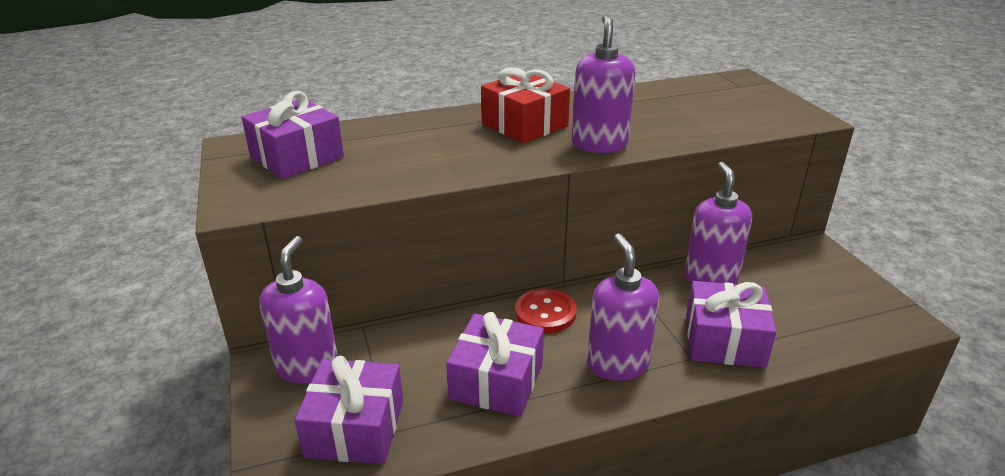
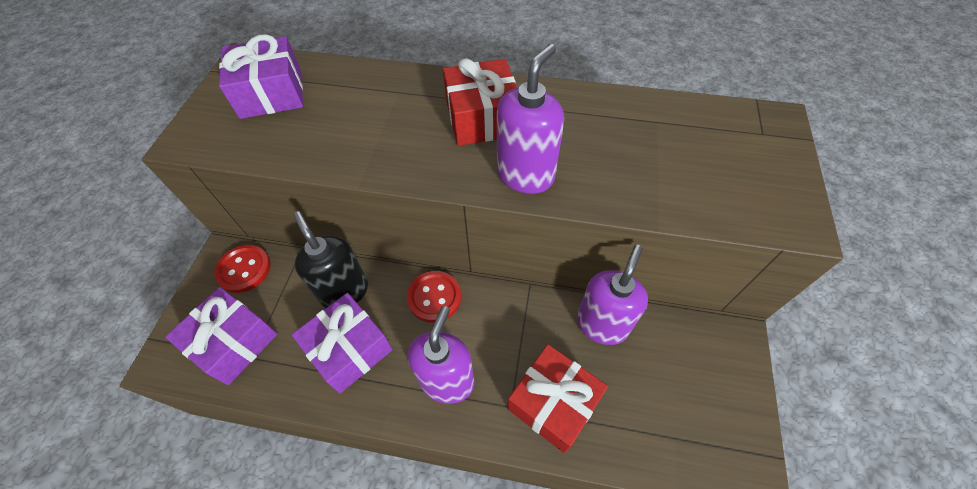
camera: 30 degrees right, 25 degrees up
purple soap dispenser [260,236,338,384] -> red button [214,245,271,293]
purple gift [686,281,777,368] -> red gift [508,344,608,453]
none -> black soap dispenser [293,211,368,308]

